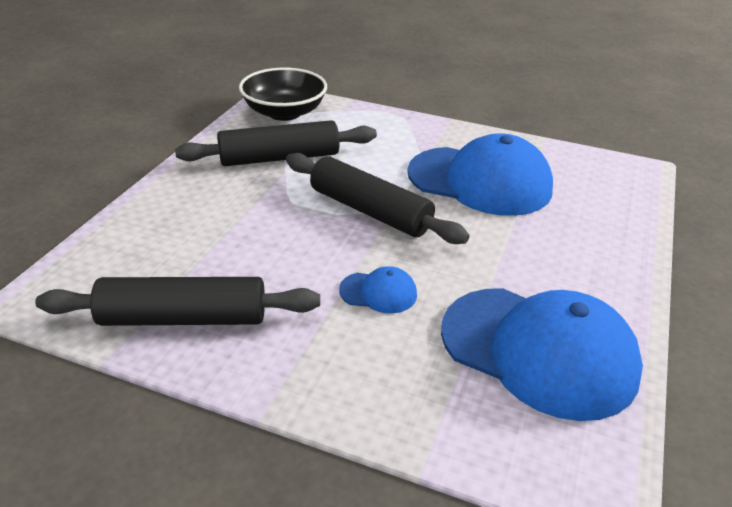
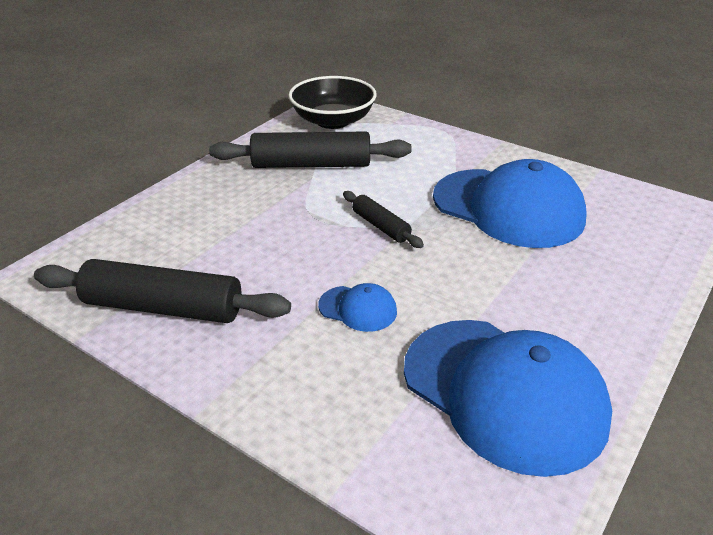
camera: 15 degrees right, 0 degrees up
black rolling pin [286,153,469,244] -> black rolling pin [343,191,424,248], size x0.53

